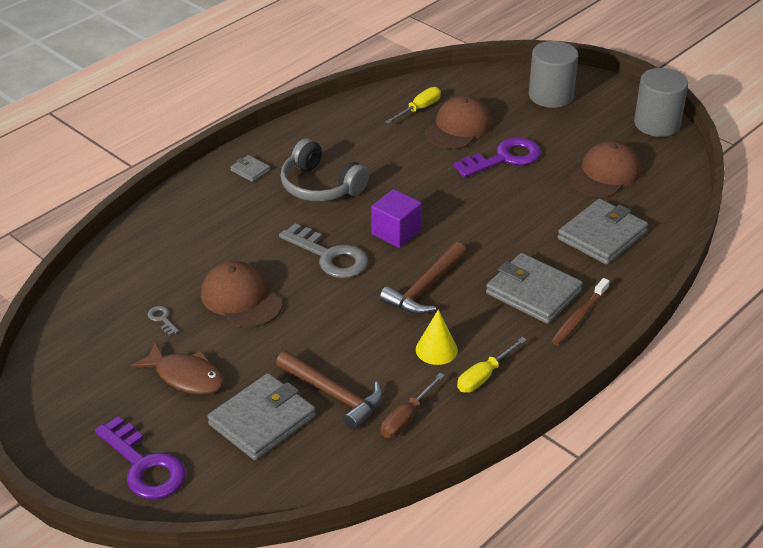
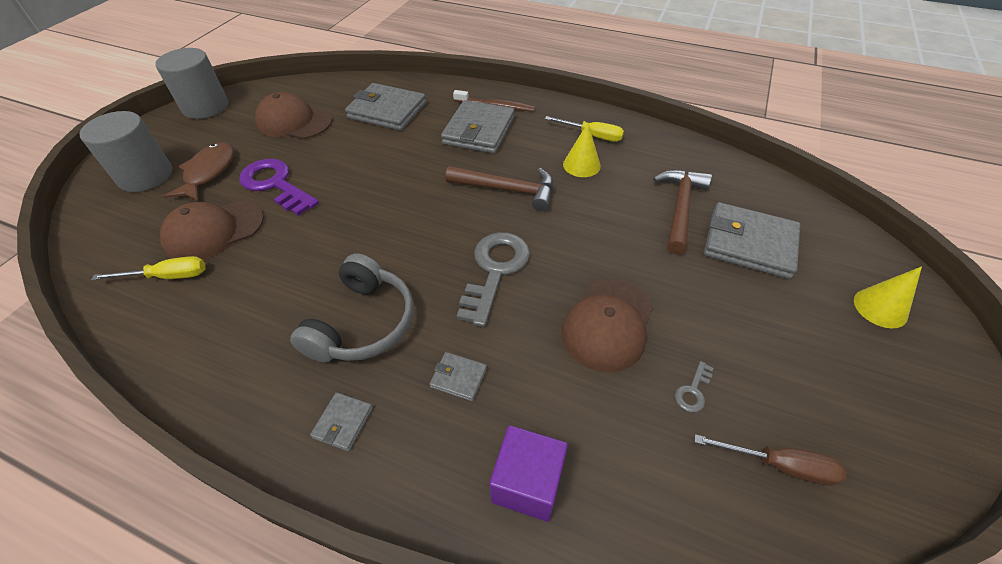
camera: 110 degrees left, 10 degrees up
purple key [95,417,186,499] -> yellow cone [854,266,922,328]
brown fish [131,342,224,394] -> brown fish moved to [164,142,234,201]
purple cube [371,189,422,248] -> purple cube moved to [490,425,568,522]
brown screwdriver [381,373,445,438] -> brown screwdriver moved to [694,434,846,486]
yellow screwdriver [385,87,441,124] -> yellow screwdriver turned 150 degrees clockwise [91,256,205,280]
brown cap [425,96,492,149] -> brown cap turned 45 degrees counterclockwise [160,201,264,260]
none -> grey wallet [429,352,487,401]

